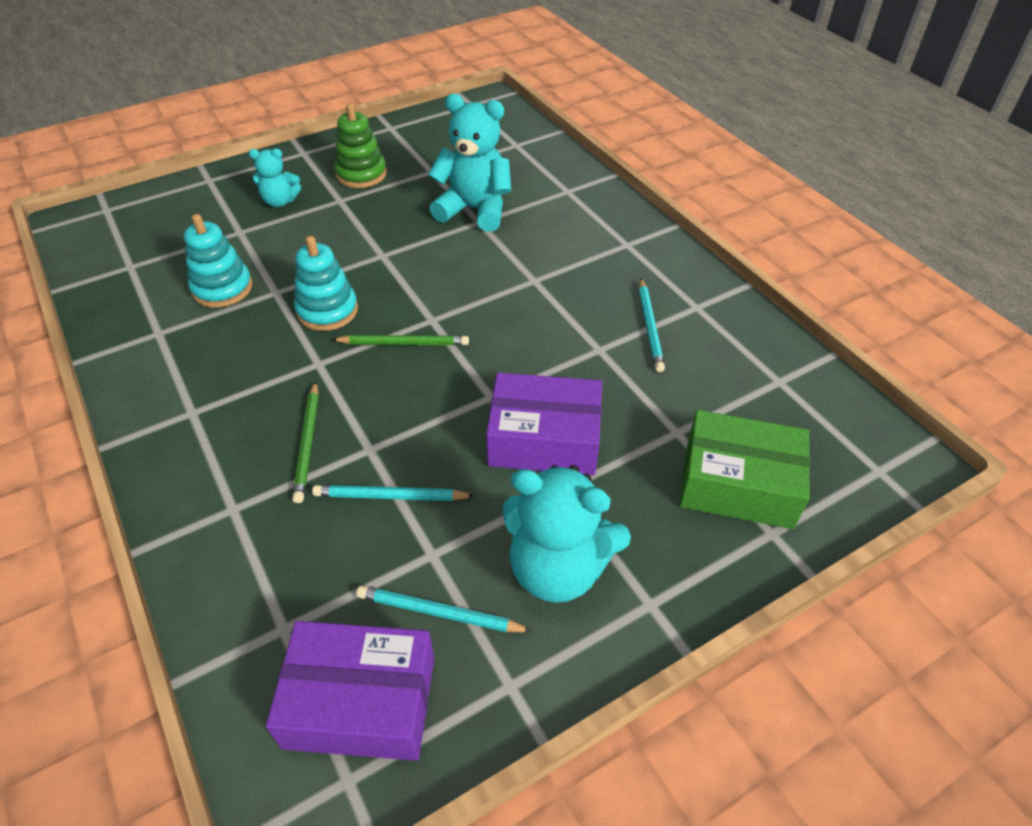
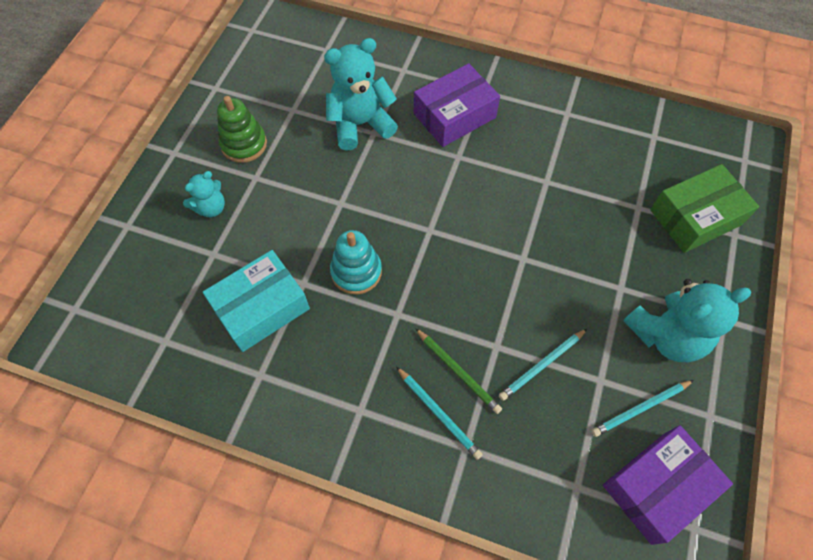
camera: 40 degrees left, 15 degrees up
turquoise stacking toy [184,214,252,308] -> turquoise box [203,250,310,352]
green pencil [331,335,469,345] -> none
purple box [486,372,602,475] -> purple box moved to [414,63,500,147]
turquoise pencil [639,279,665,372] -> turquoise pencil moved to [396,367,483,460]

